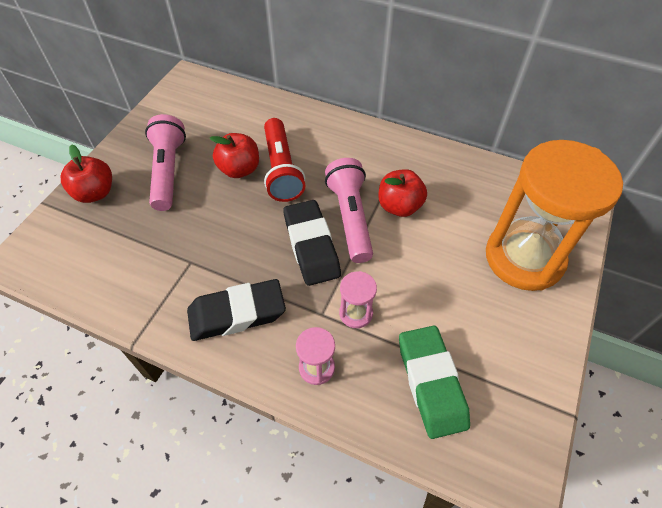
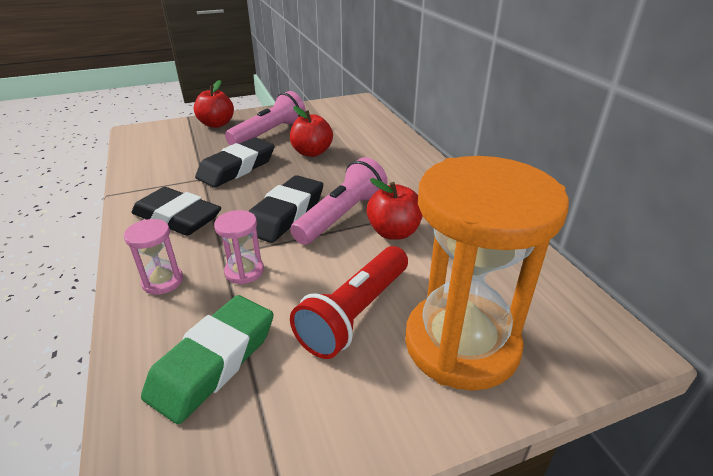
camera: 45 degrees right, 20 degrees down
red flashlight [264,118,305,202] -> red flashlight moved to [290,246,408,359]
none -> black eraser [195,137,275,188]

